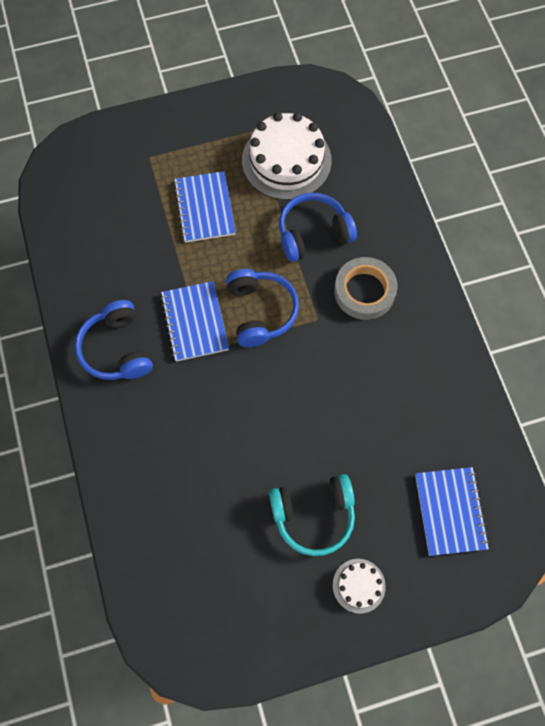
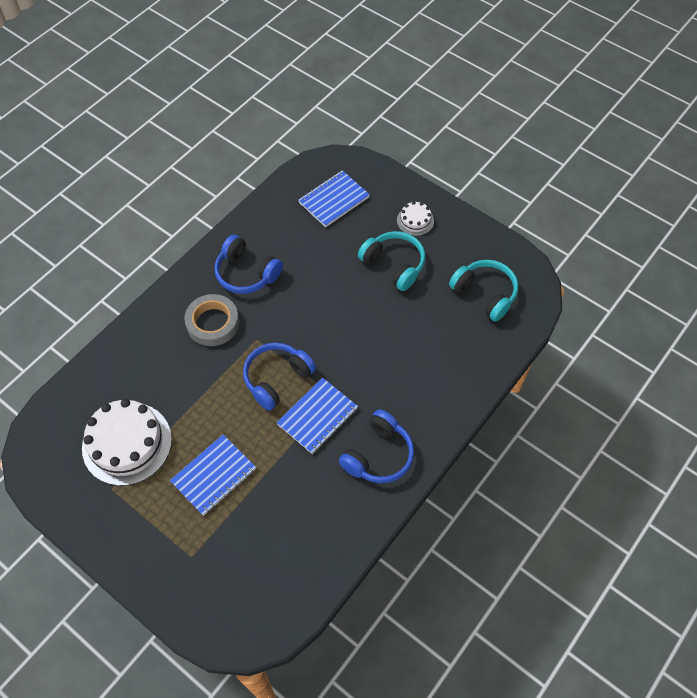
camera: 125 degrees left, 10 degrees down
blue headphones [279,193,357,262] -> blue headphones moved to [215,235,283,294]
none -> turquoise headphones [449,260,518,322]

